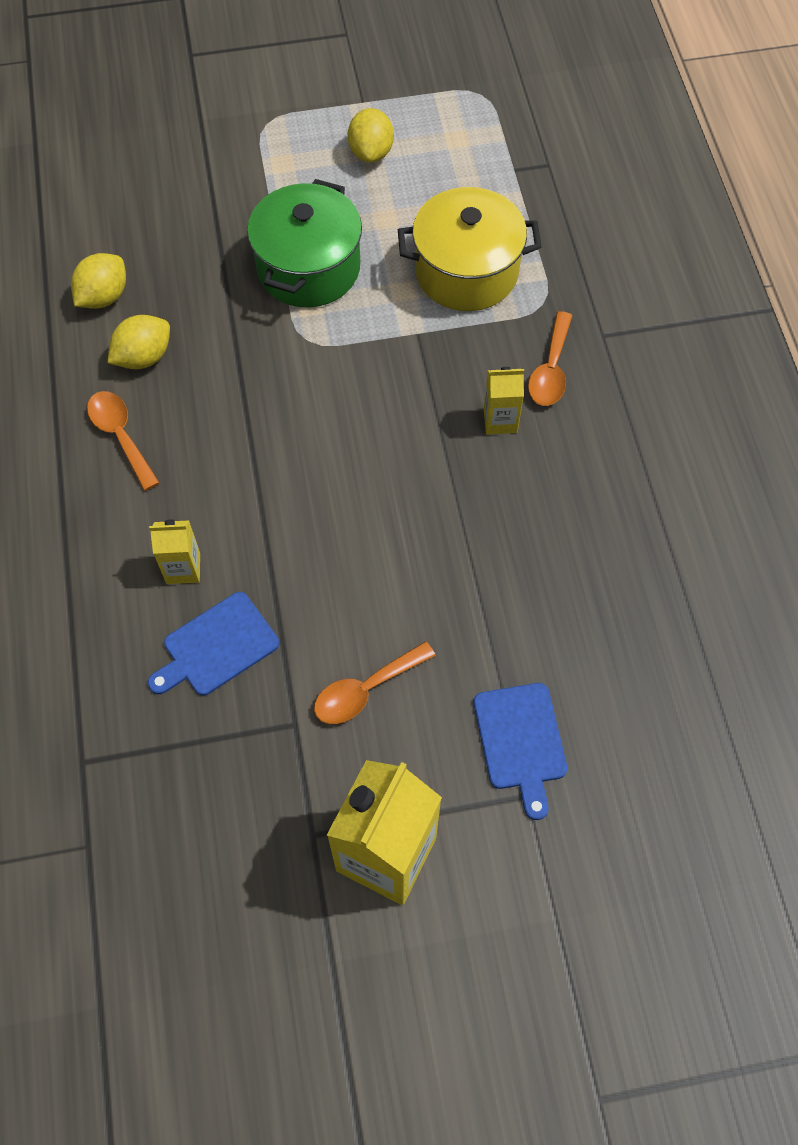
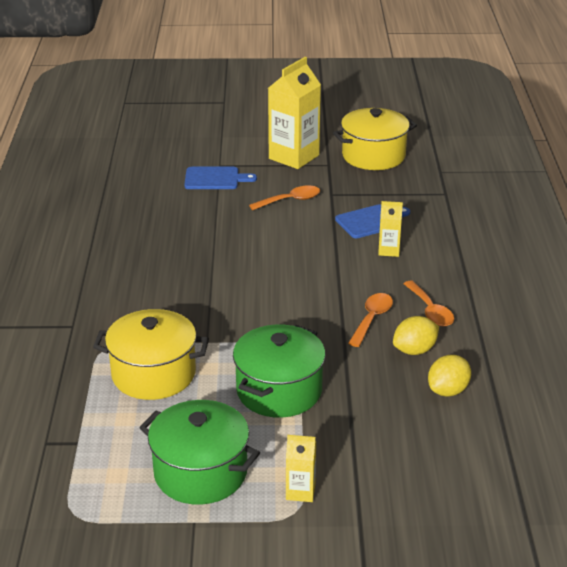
camera: 170 degrees left, 30 degrees down
yellow lemon [347,108,394,163] -> green pot [139,400,260,505]
blue cutting board [474,683,567,820] -> blue cutting board turned 90 degrees clockwise [184,167,257,189]
yellow carton [484,367,524,434] -> yellow carton moved to [286,435,316,502]
orange spoon [528,311,573,406] -> orange spoon moved to [348,293,393,347]
none -> yellow pot [333,108,417,170]

